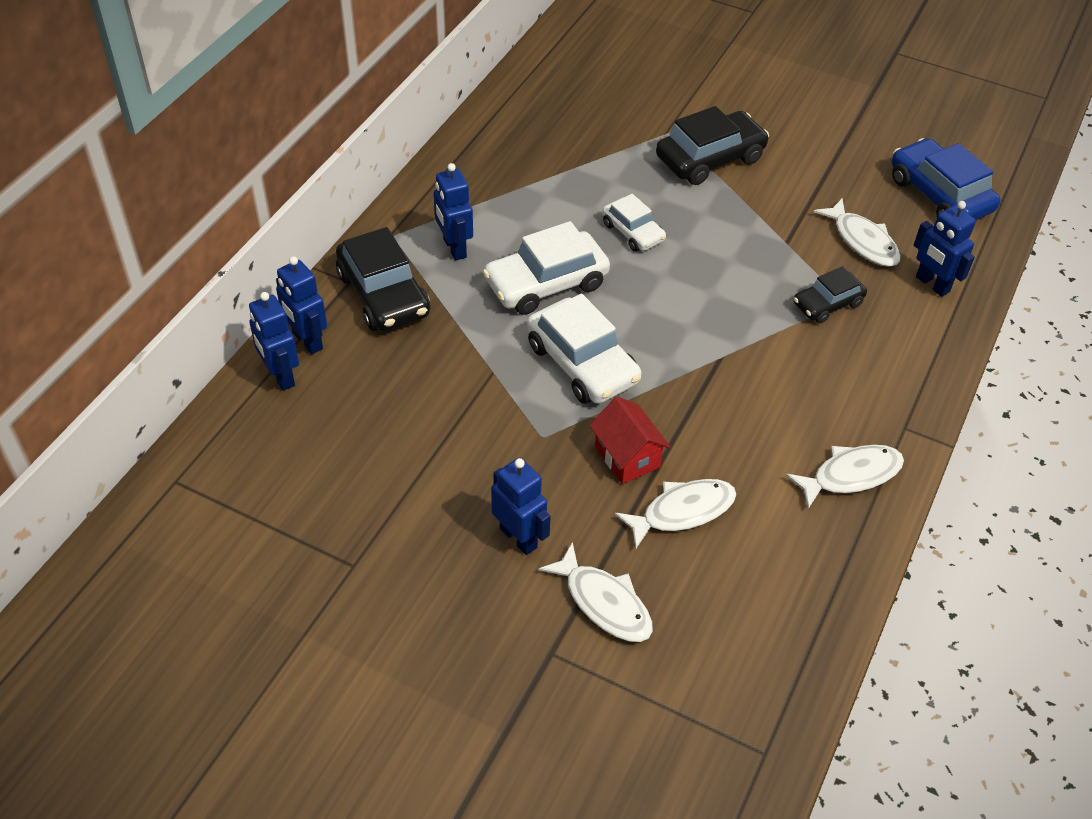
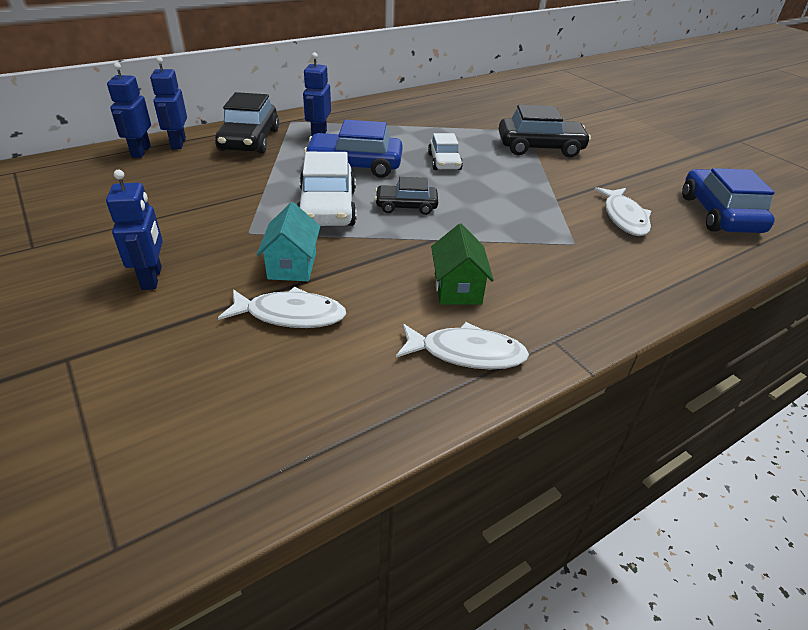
camera: 30 degrees right, 10 degrees down
white car [483,221,610,315] -> blue car [304,120,403,178]
white fish [539,542,653,642] -> none
red house [590,396,671,484] -> turquoise house [257,202,320,281]
black car [793,266,867,324] -> black car moved to [375,177,438,215]
blue robot [914,201,976,297] -> none
none -> green house [431,224,494,305]

